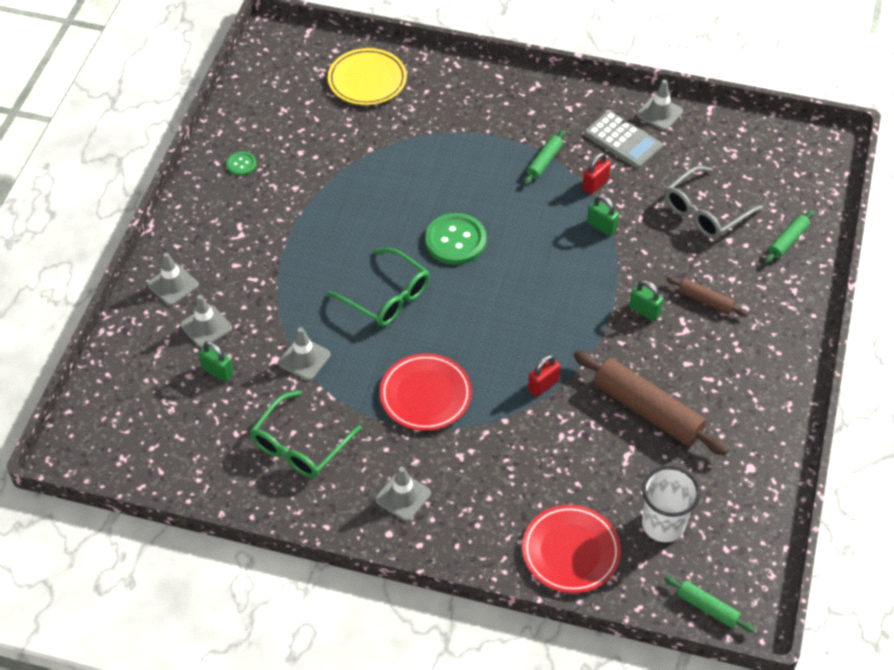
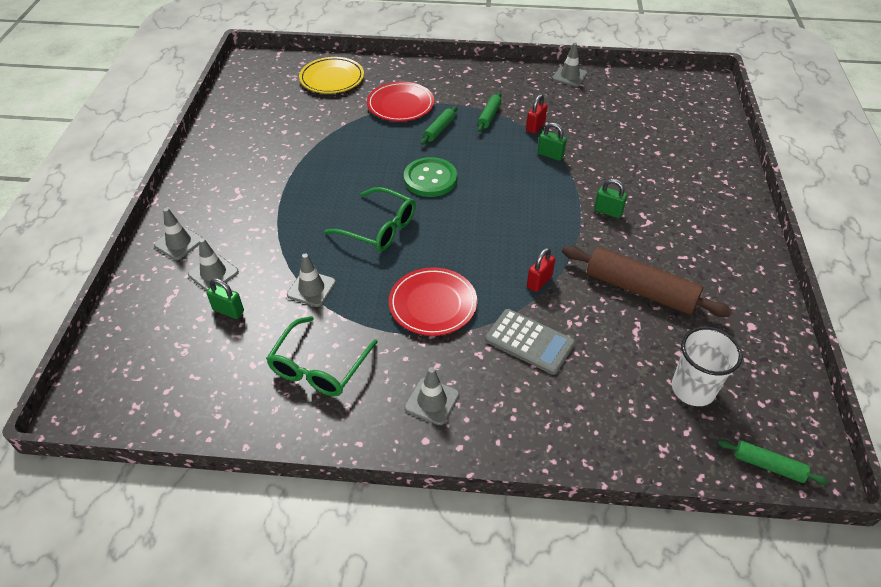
camera: 10 degrees left, 5 degrees down
green button [226,152,256,176] -> none
red plate [522,505,621,593] -> red plate moved to [367,82,434,122]
grey calculator [584,111,663,169] -> grey calculator moved to [485,309,575,375]
grey glasses [665,166,763,239] -> none
brown rolling pin [666,277,748,316] -> none
green rolling pin [765,210,814,263] -> green rolling pin moved to [421,106,458,145]

